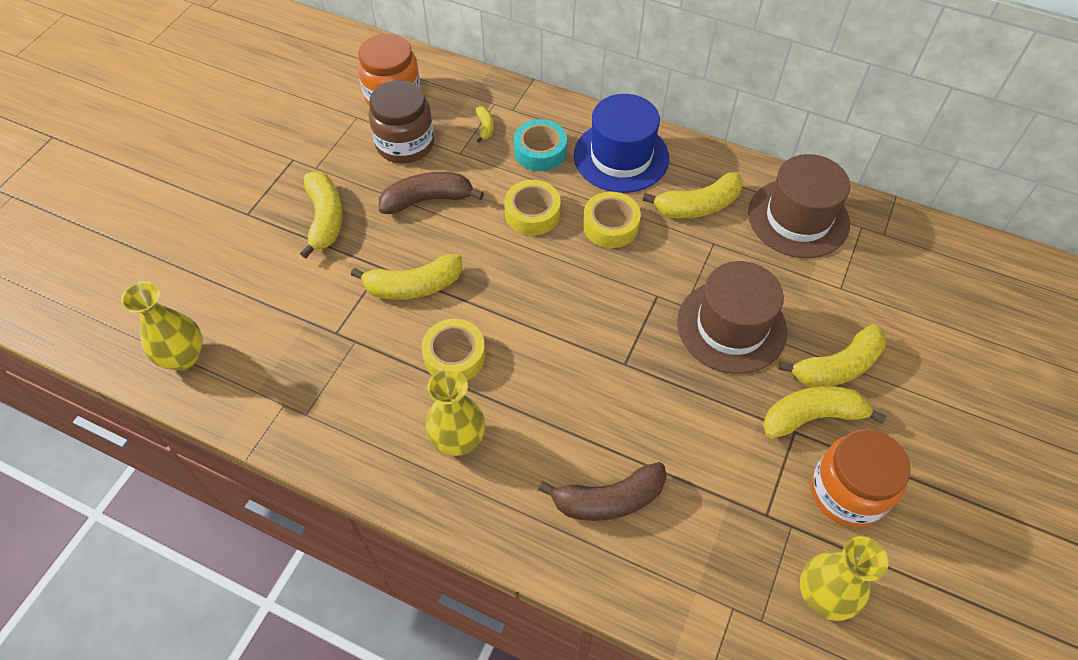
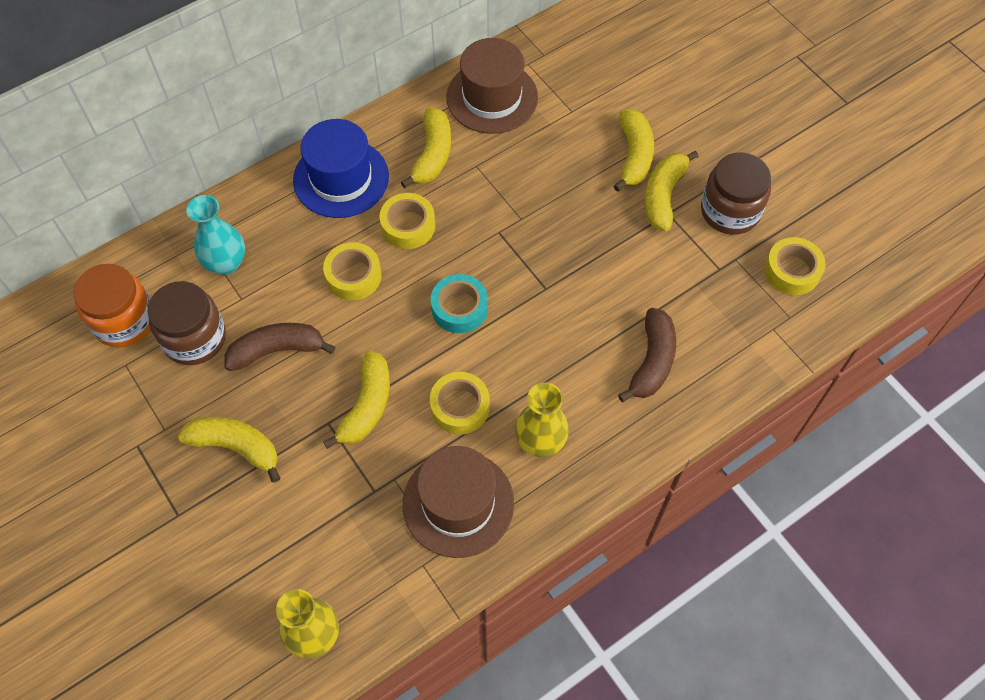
camera: 60 degrees left, 5 degrees up
brown banana [379,172,484,214] -> brown banana turned 60 degrees clockwise [224,323,335,371]
yellow banana [475,106,494,143] -> turquoise vase [186,195,245,275]
turquoise tape [514,119,567,171] -> turquoise tape moved to [431,274,488,333]
brown hat [677,261,787,374] -> brown hat moved to [403,446,514,558]
yellow vase [800,536,888,621] -> yellow tape [765,237,826,295]
orange jar [811,429,911,527] -> brown jar [701,152,771,235]

